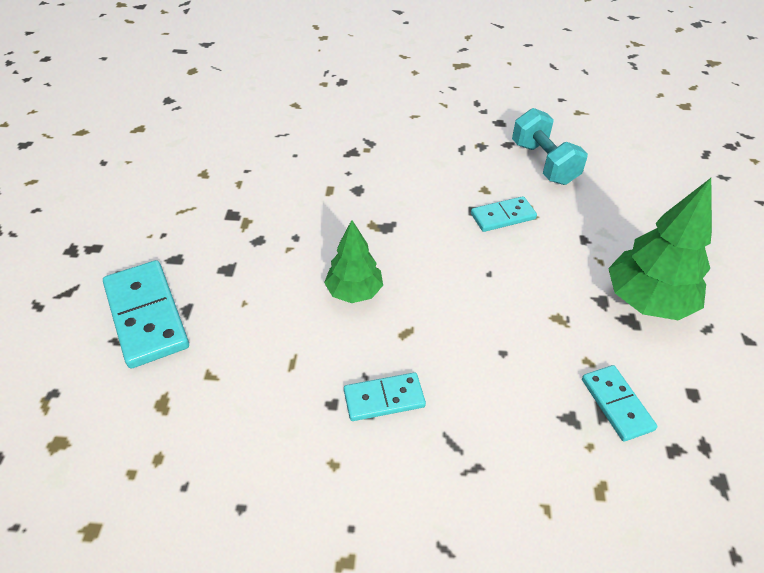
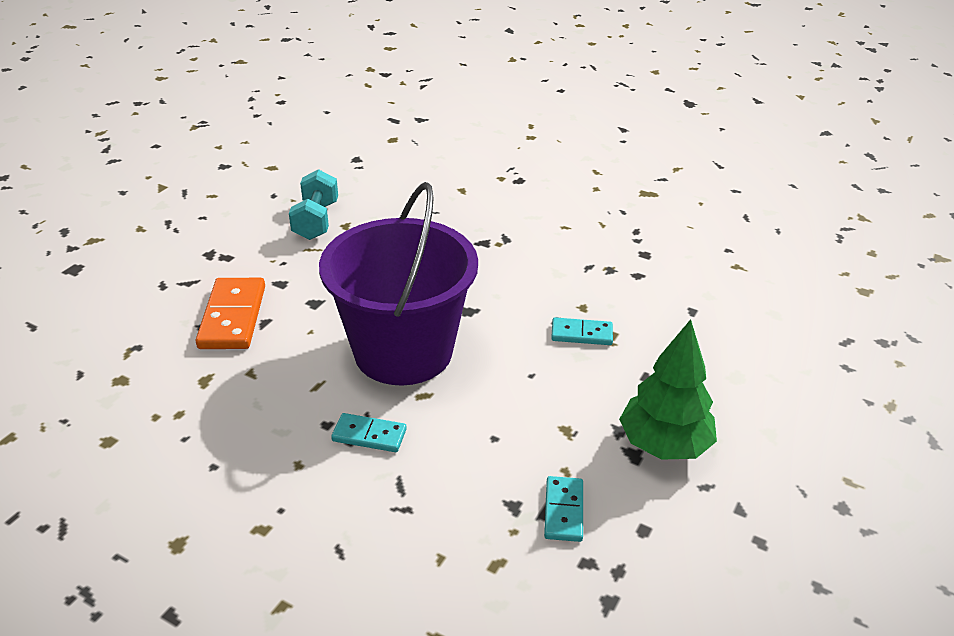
camera: 25 degrees right, 10 degrees down
turquoise domino [103,260,189,368] -> orange domino [196,278,265,349]
green tree [324,220,383,303] -> purple bucket [319,182,478,385]
turquoise dumbbell [512,108,588,185] -> turquoise dumbbell moved to [289,169,338,240]

